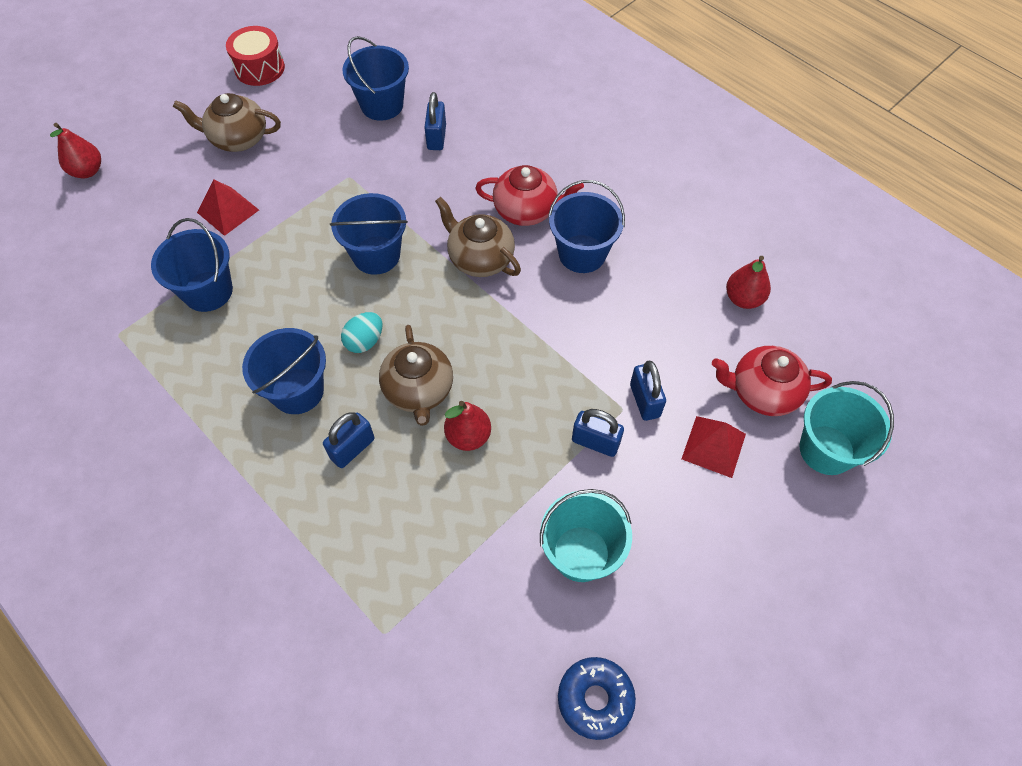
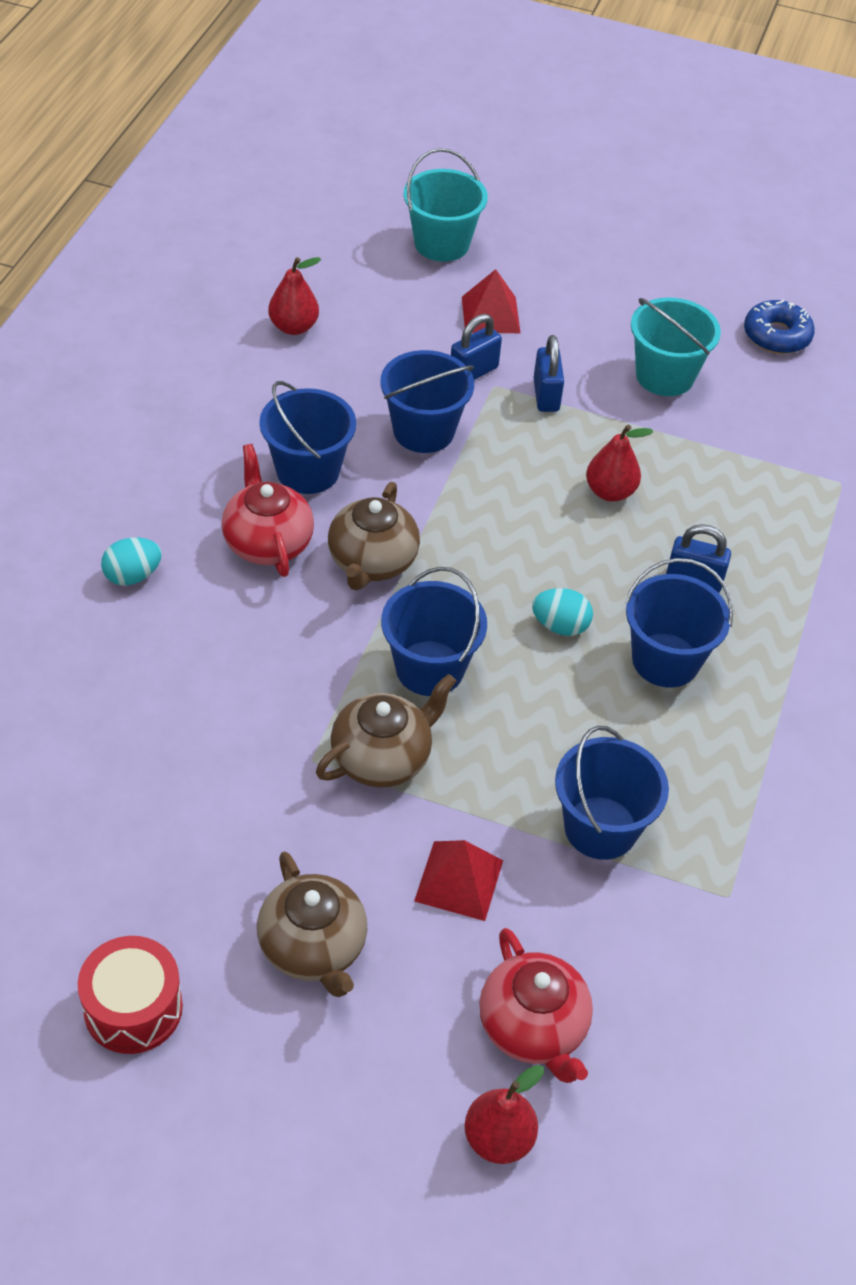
camera: 120 degrees left, 10 degrees down
blue bucket [343,36,409,121] -> blue bucket moved to [381,350,474,453]
brown teapot [379,325,453,426] -> brown teapot moved to [316,674,456,787]
blue padlock [424,92,446,150] -> none
red teapot [712,346,832,416] -> red teapot moved to [479,928,593,1083]
none -> turquoise egg [101,538,162,586]

